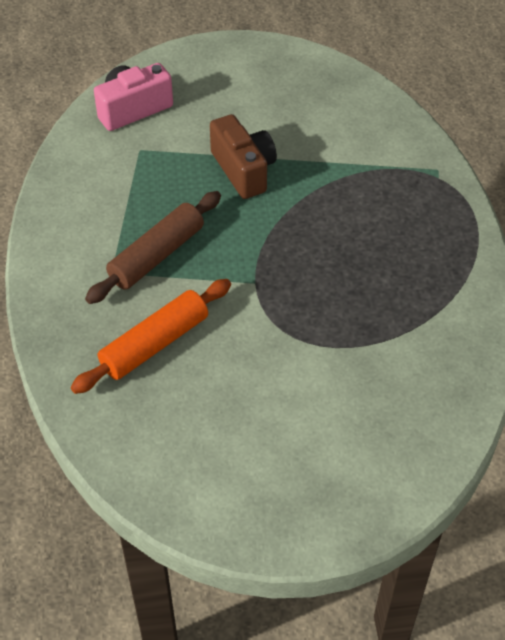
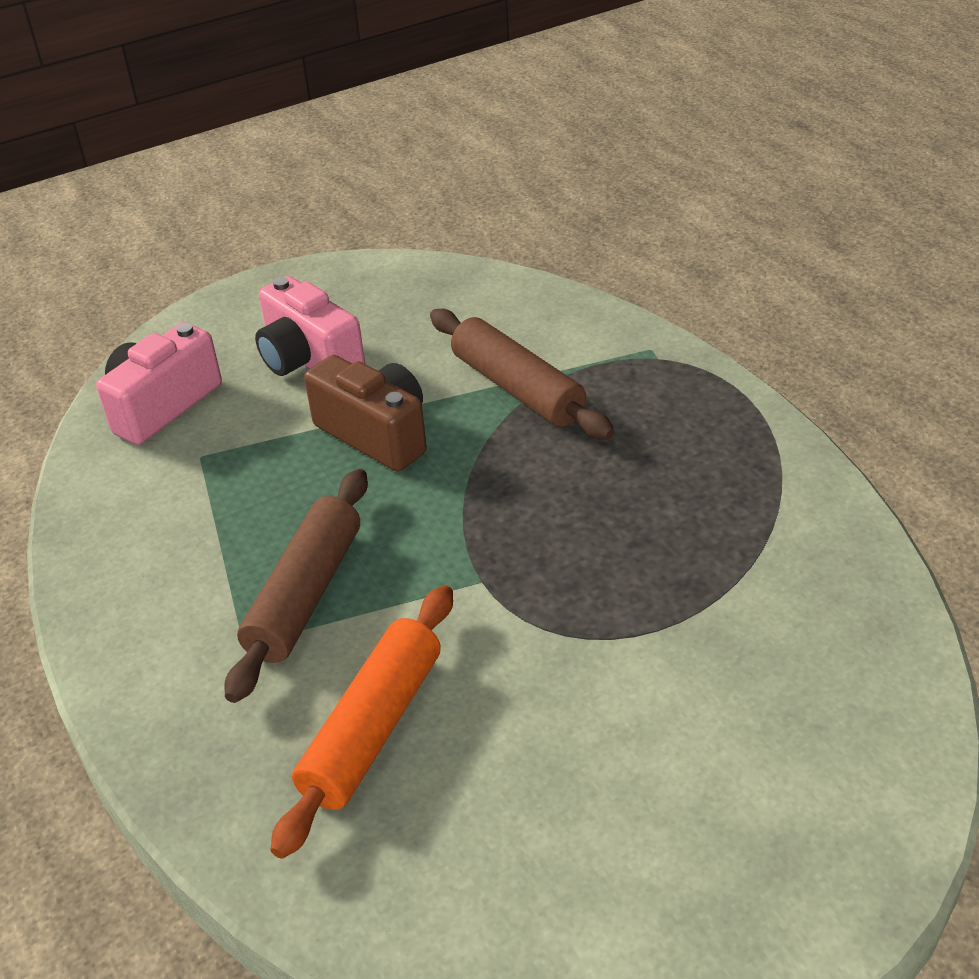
camera: 20 degrees left, 10 degrees down
none -> pink camera [255,276,365,376]
none -> brown rolling pin [430,309,614,440]

